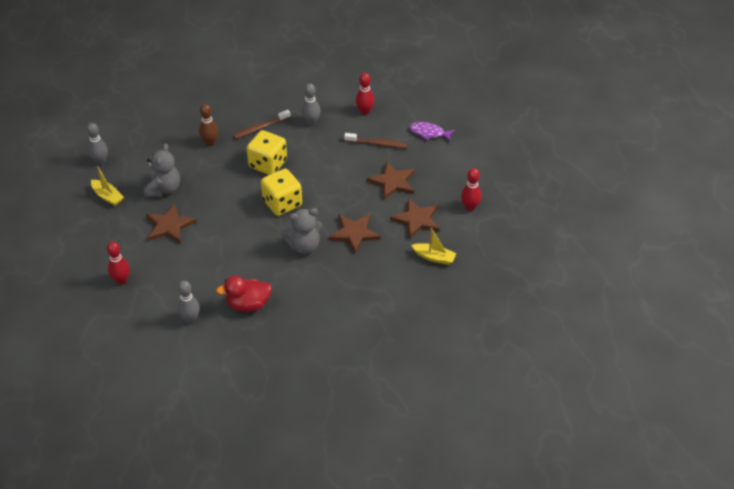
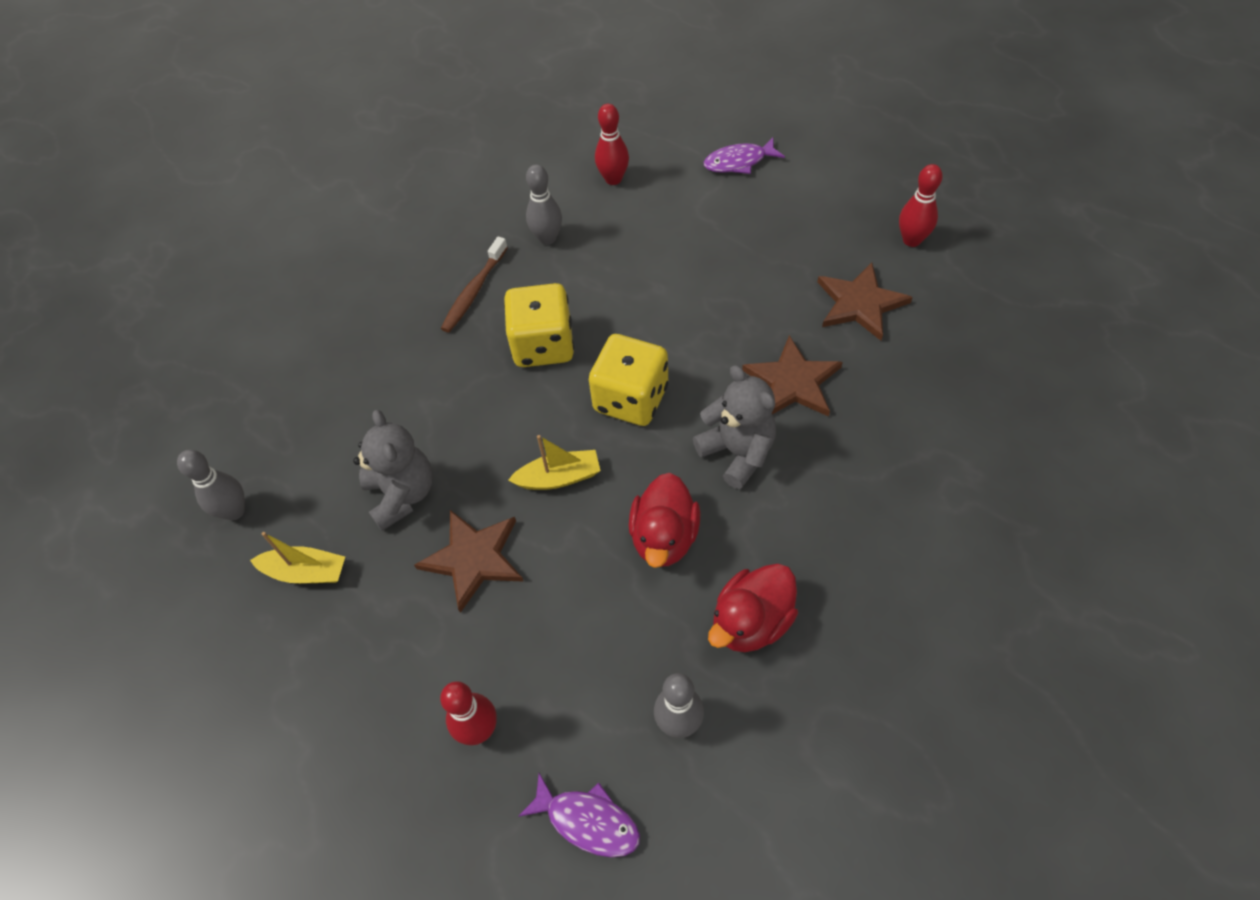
camera: 30 degrees left, 10 degrees up
brown bowling pin [199,104,218,146] -> none
grey teddy bear [281,208,322,254] -> grey teddy bear turned 75 degrees counterclockwise [693,365,776,489]
brown toothbrush [344,133,407,148] -> none
brown star [367,162,415,199] -> none
yellow boat [411,228,457,265] -> yellow boat moved to [508,435,601,490]
none -> purple fish [518,773,640,857]
none -> red duck [629,473,700,568]

